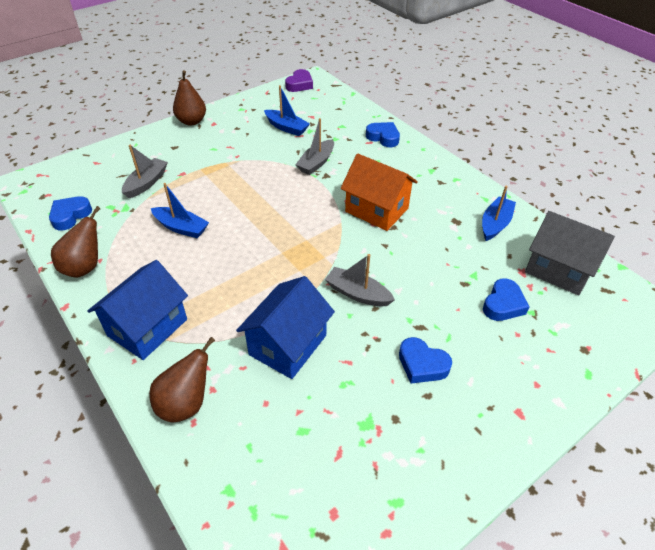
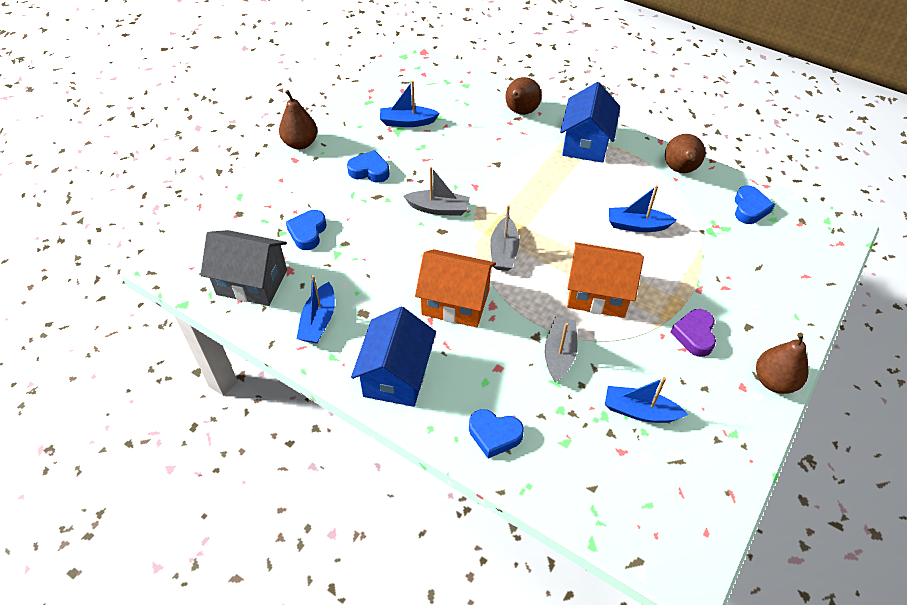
camera: 160 degrees right, 5 degrees up
grey boat [122,145,168,198] -> grey boat moved to [490,205,520,271]
blue house [236,276,335,379] -> blue house moved to [351,307,436,407]
purple heart [285,69,313,92] -> purple heart moved to [670,309,716,357]
none -> brown pear [279,90,318,149]
none -> blue boat [380,80,440,127]
none -> orange house [567,242,644,318]

